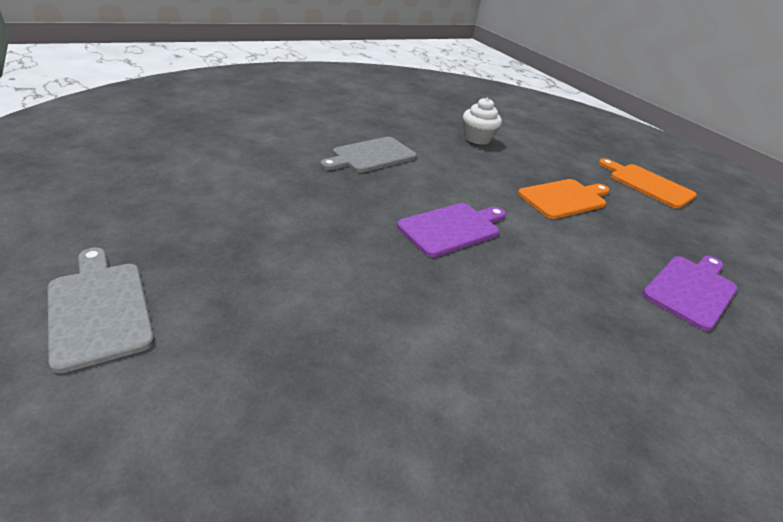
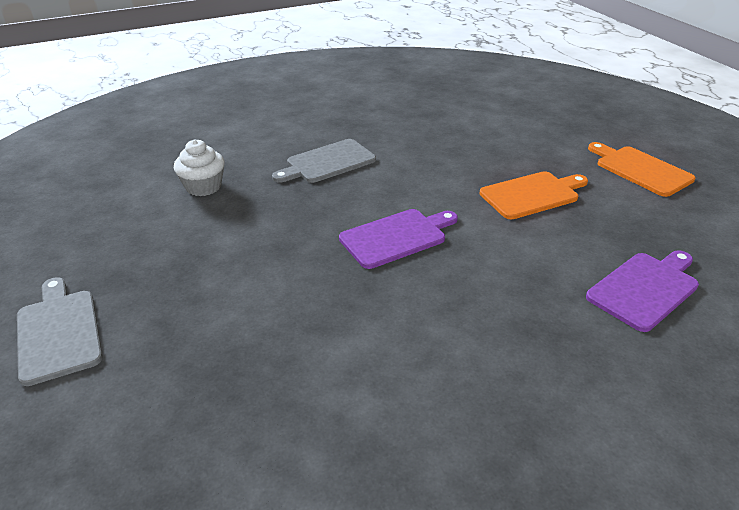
camera: 10 degrees right, 0 degrees up
white cupcake [463,98,502,145] -> white cupcake moved to [174,140,225,196]

